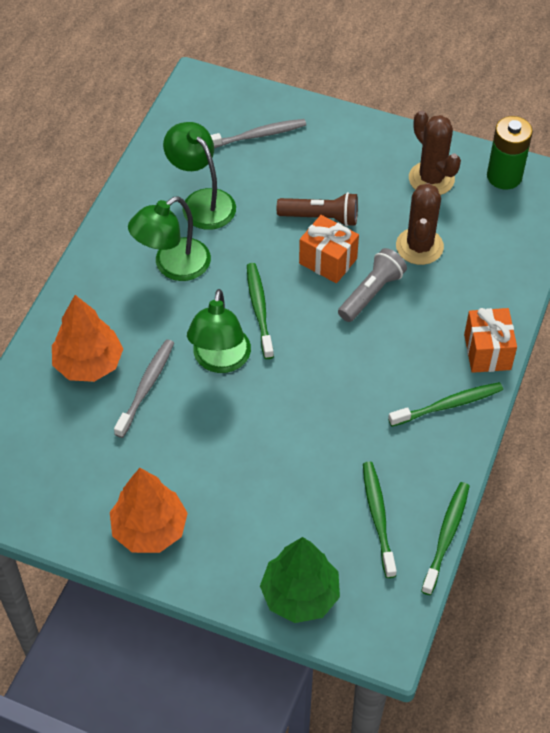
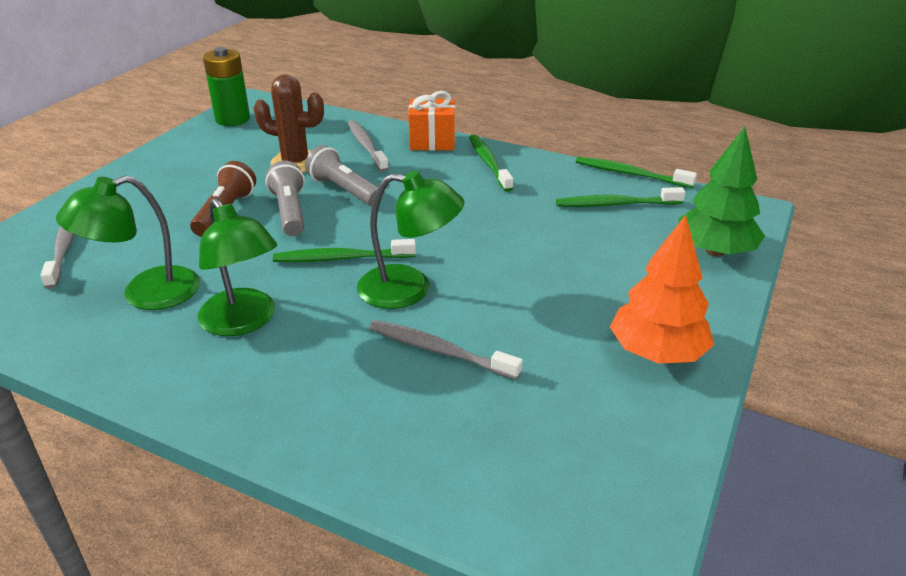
camera: 85 degrees left, 20 degrees down
orange tree [52,295,123,382] -> none
orange gift [299,215,359,283] -> grey flashlight [266,161,305,236]
brown cactus [409,110,461,195] -> none
none -> grey toothbrush [348,120,389,172]

